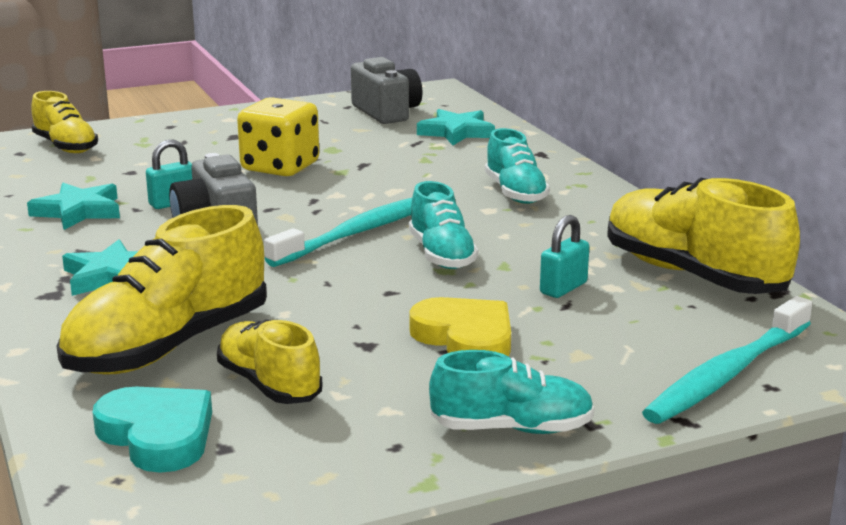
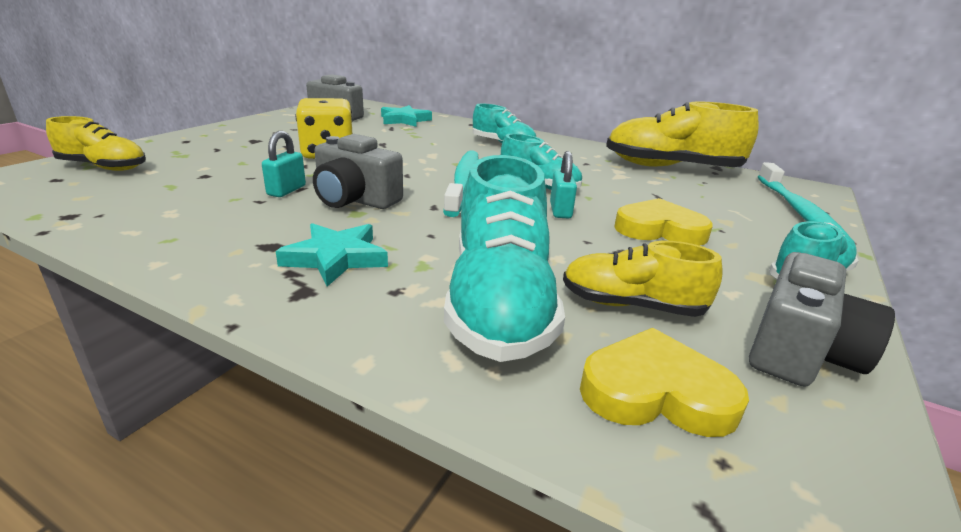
camera: 40 degrees left, 5 degrees up
turquoise star [27,183,120,230] -> none
yellow shoe [57,205,267,374] -> turquoise shoe [444,155,565,362]
turquoise heart [93,387,212,473] -> yellow heart [580,328,749,437]
turquoise padlock [540,215,589,298] -> turquoise padlock moved to [550,151,577,218]
none -> grey camera [749,252,895,386]

